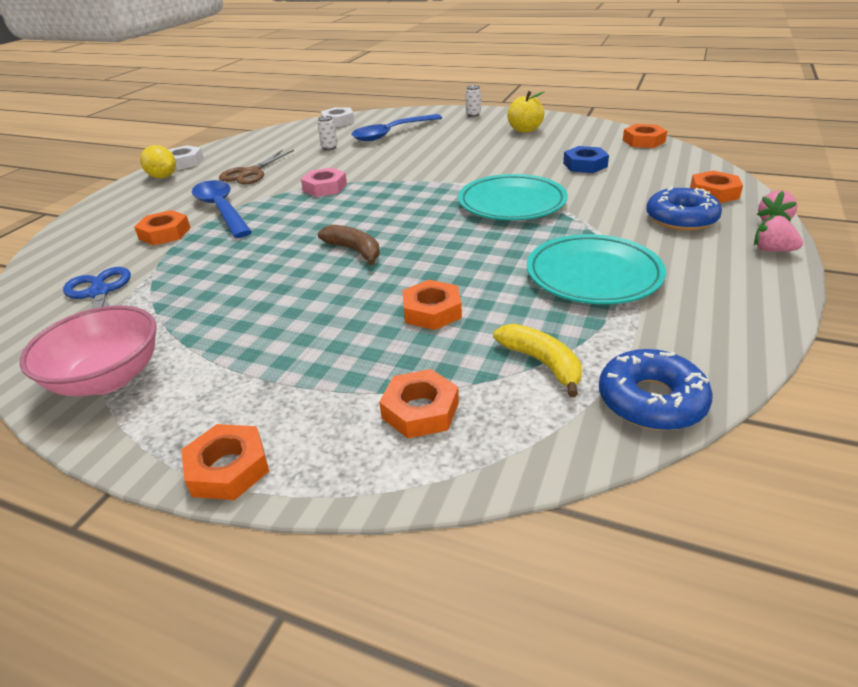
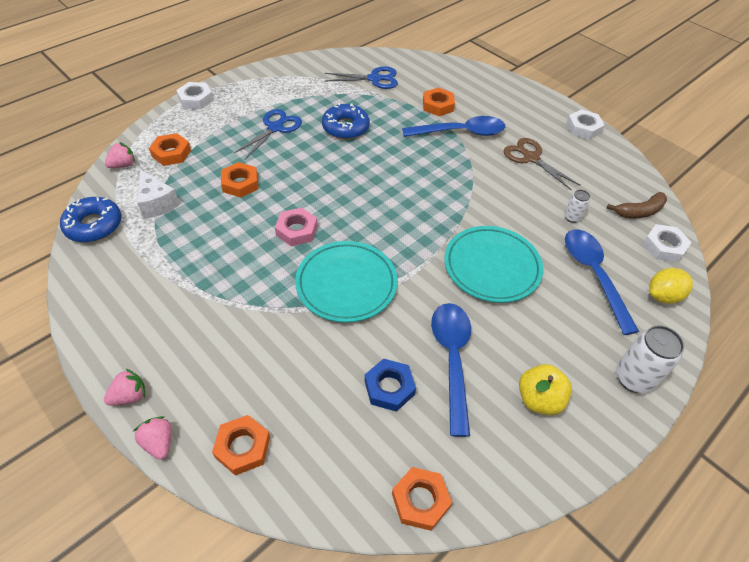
camera: 110 degrees right, 15 degrees up
pink bowl [20,305,157,396] -> none
yellow lemon [140,145,176,179] -> yellow lemon moved to [649,268,693,304]
orange nut [181,424,269,500] -> white nut [176,82,213,109]
pink nut [301,168,347,197] -> pink nut moved to [275,208,317,246]
brown banana [318,225,380,265] -> brown banana moved to [607,192,667,218]
white can [465,85,481,117] -> white can [616,325,684,393], size x1.83
yellow banana [493,324,582,397] -> white cheese [137,170,179,219]
turquoise plate [527,234,666,304] -> turquoise plate moved to [444,226,543,303]
blue donut [646,186,722,231] -> blue donut moved to [322,103,370,139]
none -> pink strawberry [105,142,135,168]
none -> blue scissors [234,109,302,159]
none -> blue spoon [431,303,471,437]

